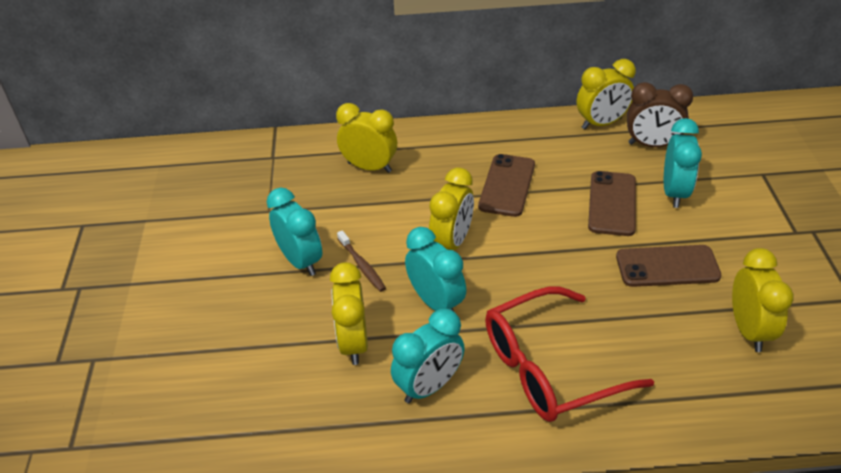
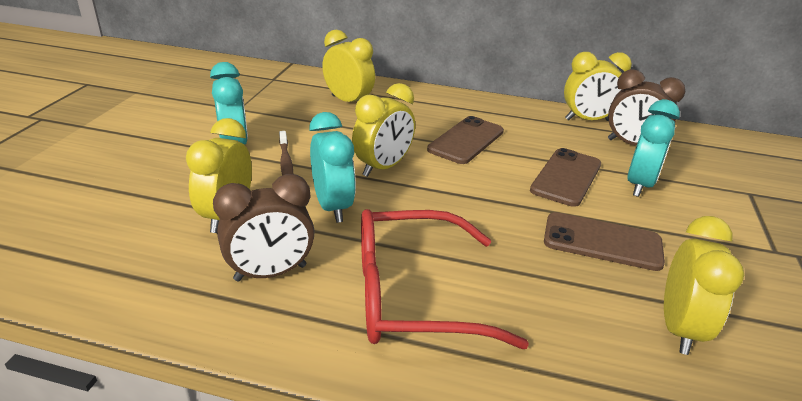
camera: 15 degrees right, 10 degrees down
turquoise clock [391,309,465,403] -> brown clock [213,174,315,282]

